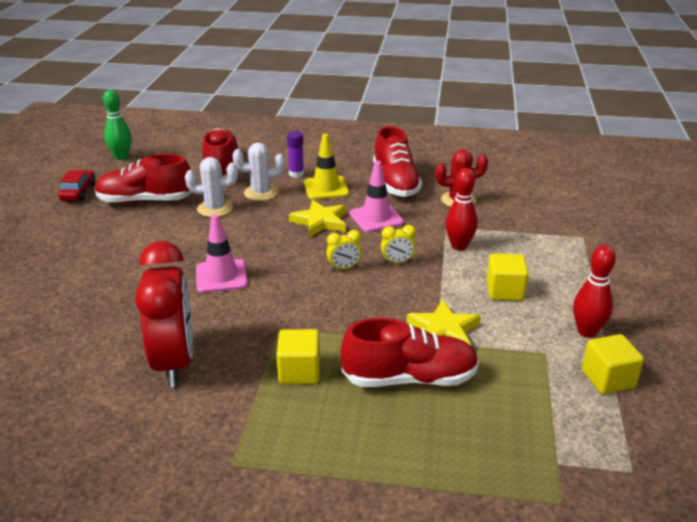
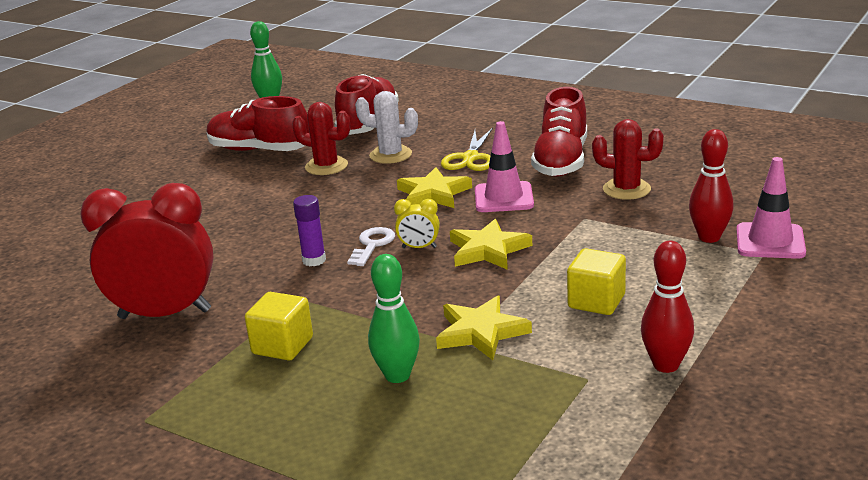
camera: 25 degrees right, 5 degrees down
red car [58,170,95,201] -> none
red clock [135,241,193,387] -> red clock turned 105 degrees counterclockwise [80,183,213,319]
white cactus [185,157,238,217] -> red cactus [292,102,350,175]
pink traffic cone [196,214,248,293] -> pink traffic cone moved to [737,157,806,259]
purple glue stick [287,131,304,178] -> purple glue stick moved to [293,195,326,266]
yellow traffic cone [304,134,349,200] -> yellow scissors [441,128,493,171]
red shoe [341,318,479,387] -> green bowling pin [368,254,420,383]
yellow clock [381,225,416,264] -> yellow star [450,219,532,270]
red bowling pin [445,168,478,251] -> red bowling pin moved to [689,129,734,243]
yellow cube [582,334,644,394] -> none
none -> white key [347,227,395,266]

